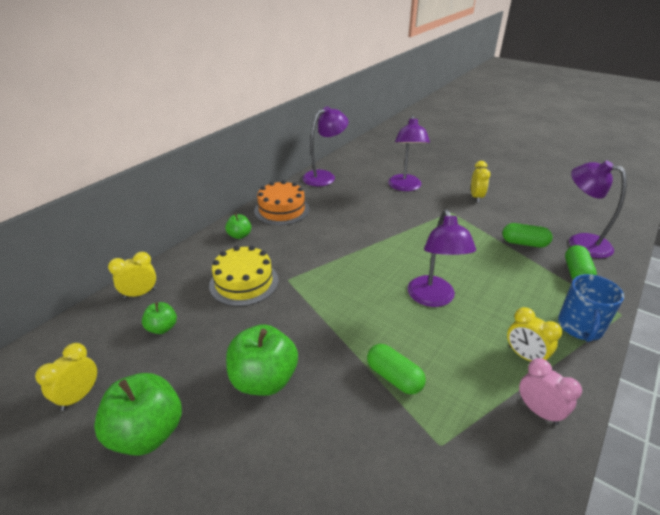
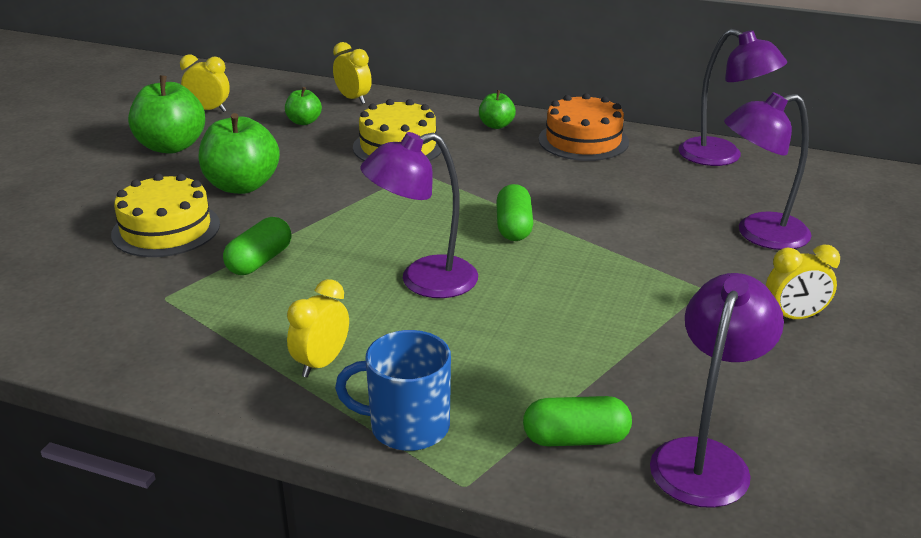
camera: 75 degrees right, 5 degrees down
green capsule [502,223,553,248] -> green capsule moved to [496,184,533,241]
pink clock [519,358,582,425] -> none
none -> yellow cake [111,174,220,257]

